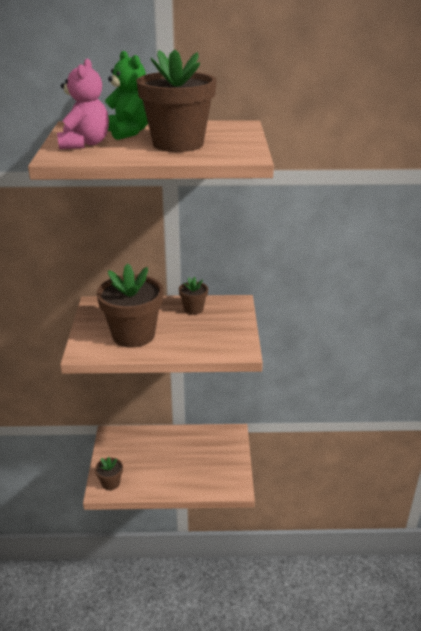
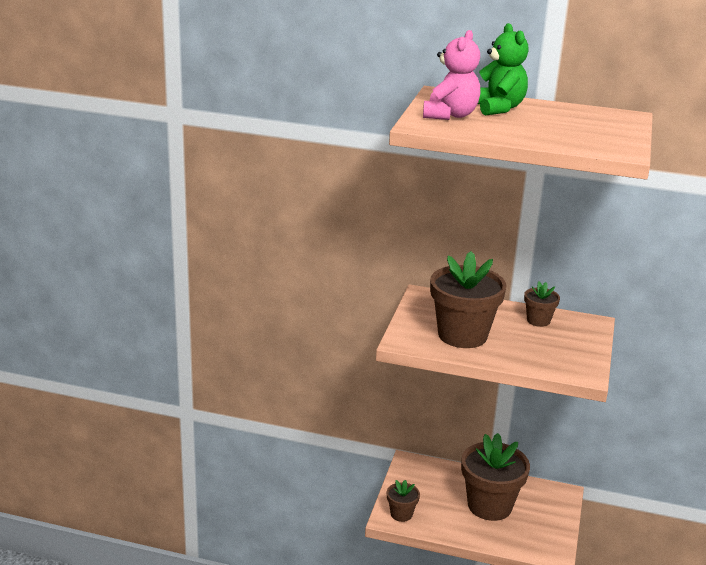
camera: 15 degrees right, 5 degrees down
brown flower pot [136,50,217,152] -> brown flower pot moved to [461,433,530,521]

